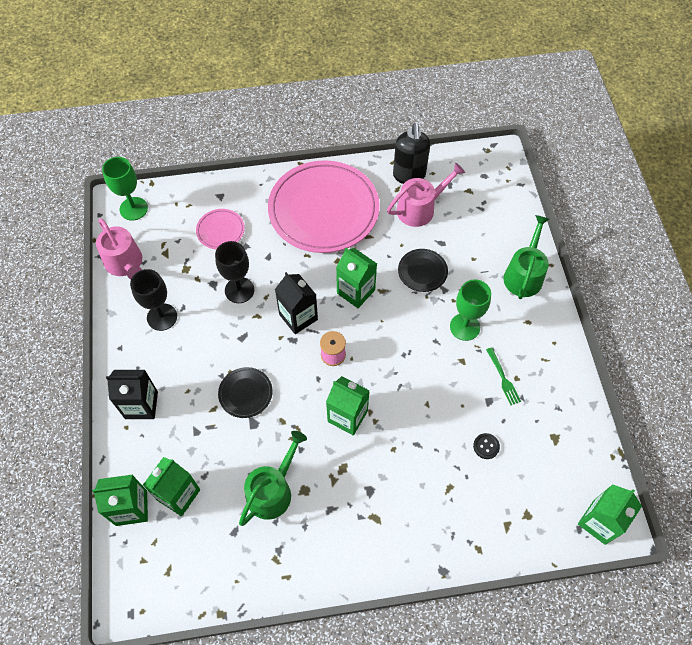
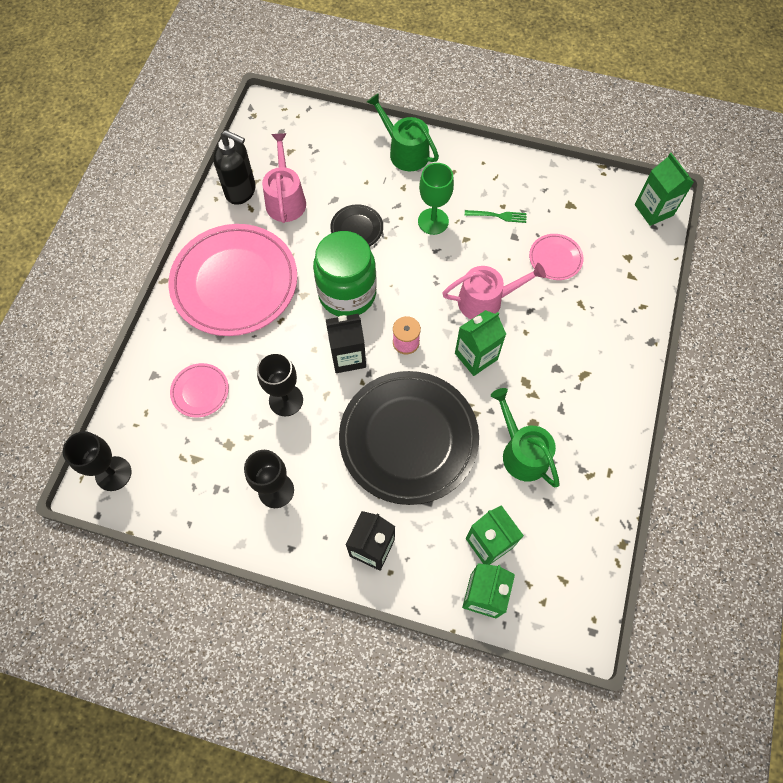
camera: 65 degrees left, 5 degrees up
pink watering can [96,218,142,280] -> pink watering can moved to [443,263,546,319]
green goblet [102,157,148,221] -> black goblet [63,431,131,491]
black plate [218,367,273,418] -> black plate [339,371,479,505], size x2.33
green carton [336,248,377,308] -> green jar [313,231,377,316]
black button [473,433,500,459] -> pink plate [529,234,584,280]

